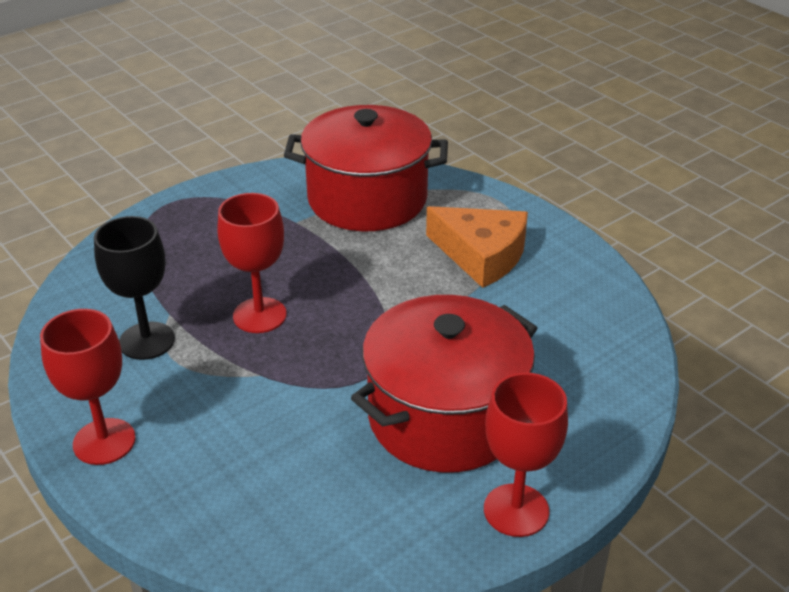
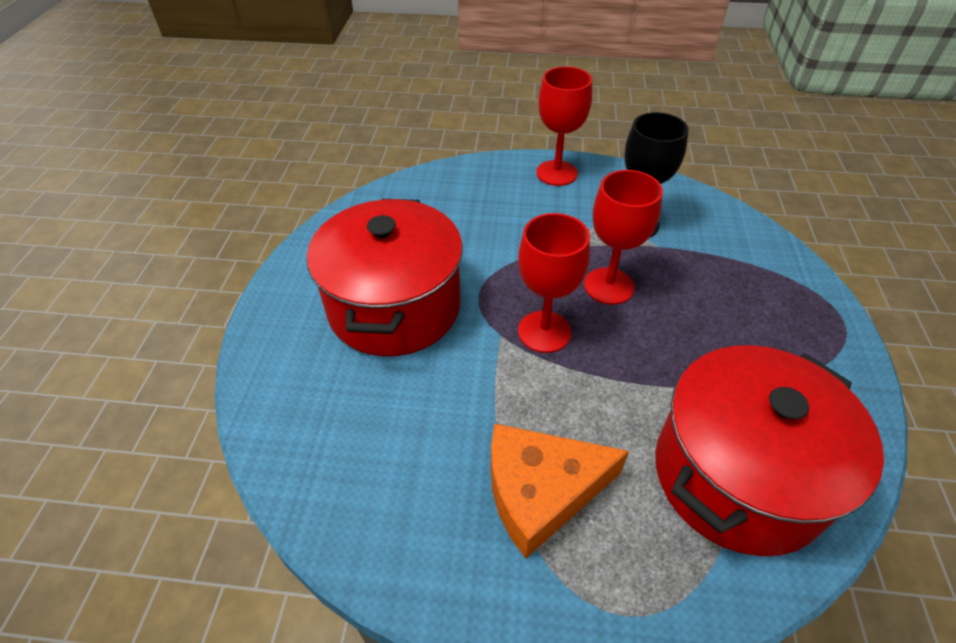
camera: 135 degrees right, 10 degrees up
red goblet [484,372,568,537] -> red goblet moved to [518,213,590,353]

